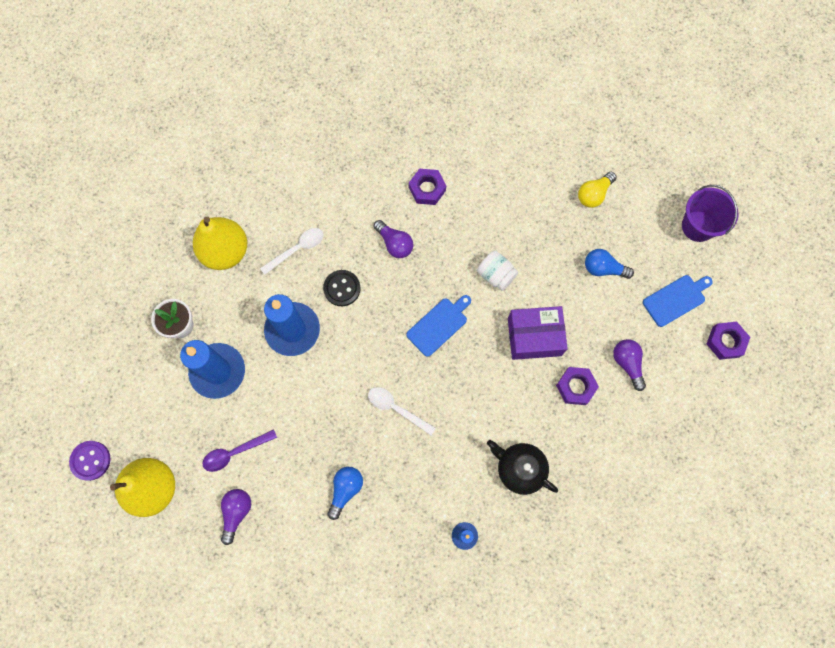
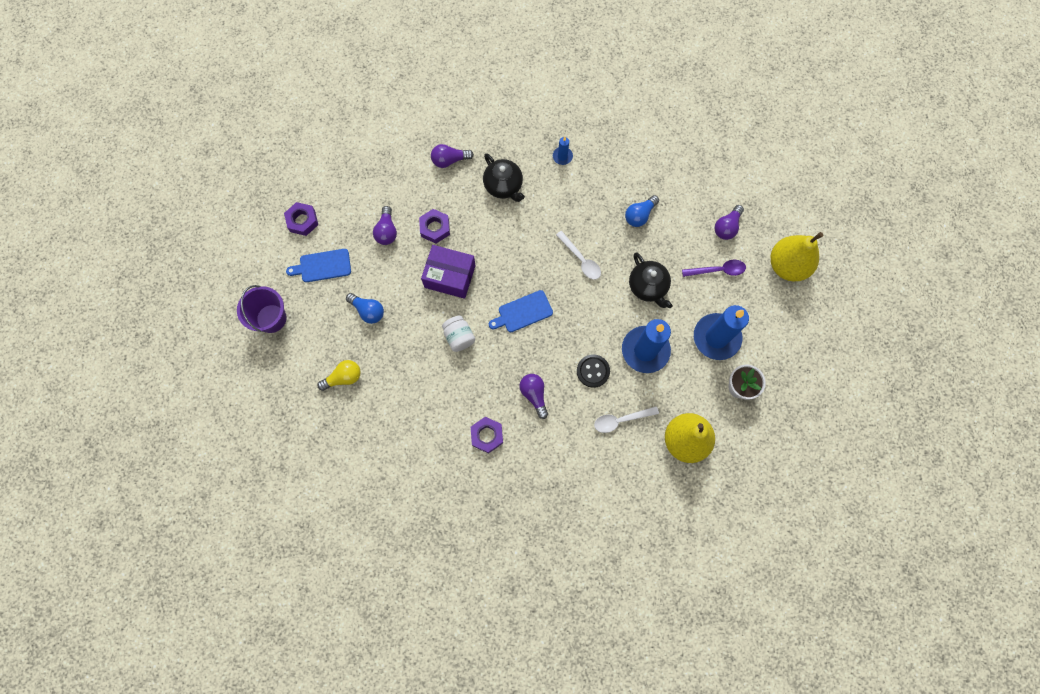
camera: 160 degrees left, 0 degrees up
purple button [69,441,110,481] -> none
none -> purple light bulb [431,144,474,168]
none -> black teapot [629,252,673,308]

